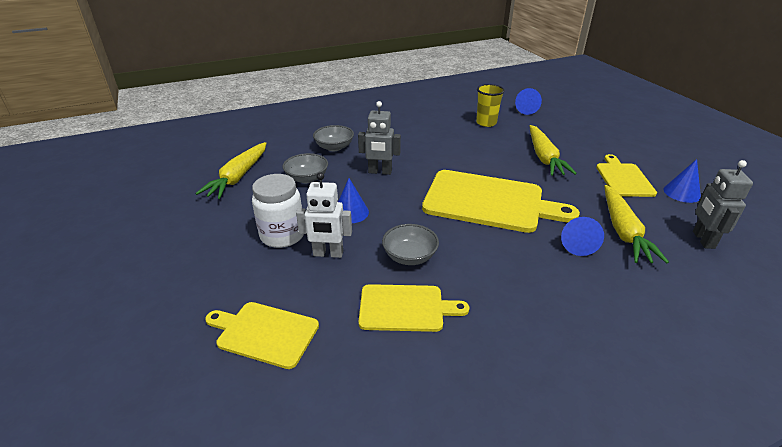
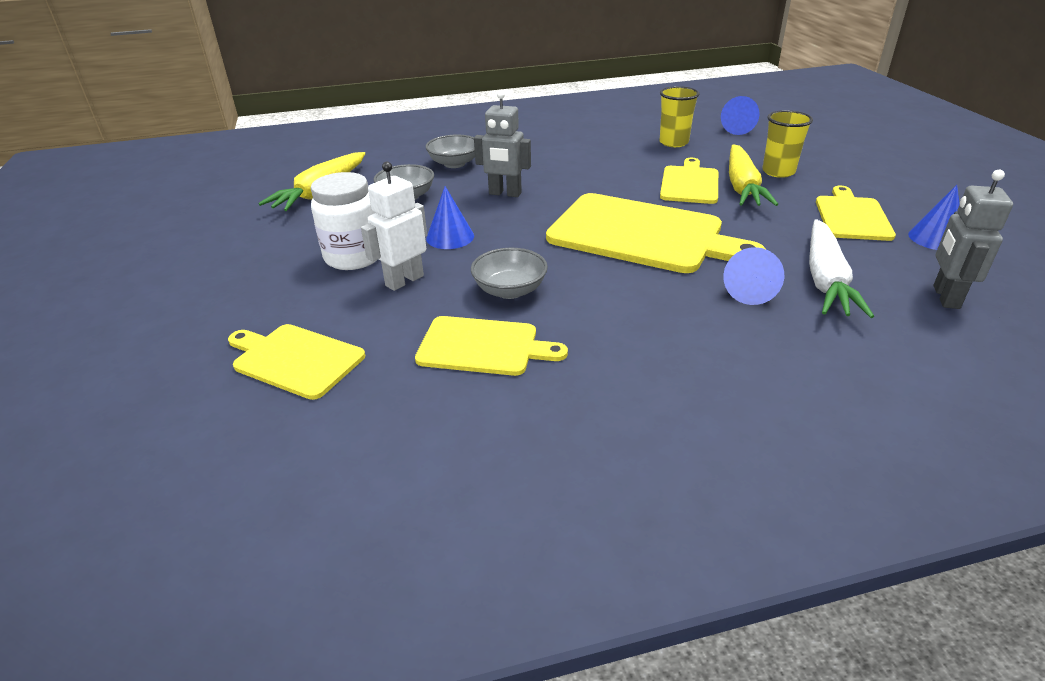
camera: 10 degrees right, 0 degrees up
white robot [296,172,352,258] -> white robot turned 120 degrees clockwise [361,162,427,291]
yellow carrot [604,185,669,263] -> white carrot [809,219,874,318]
none -> yellow cutting board [660,158,718,204]
none -> yellow cup [762,110,813,178]

